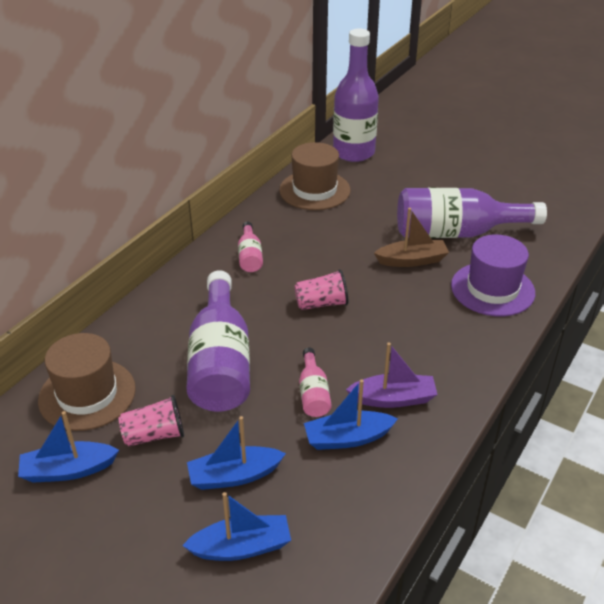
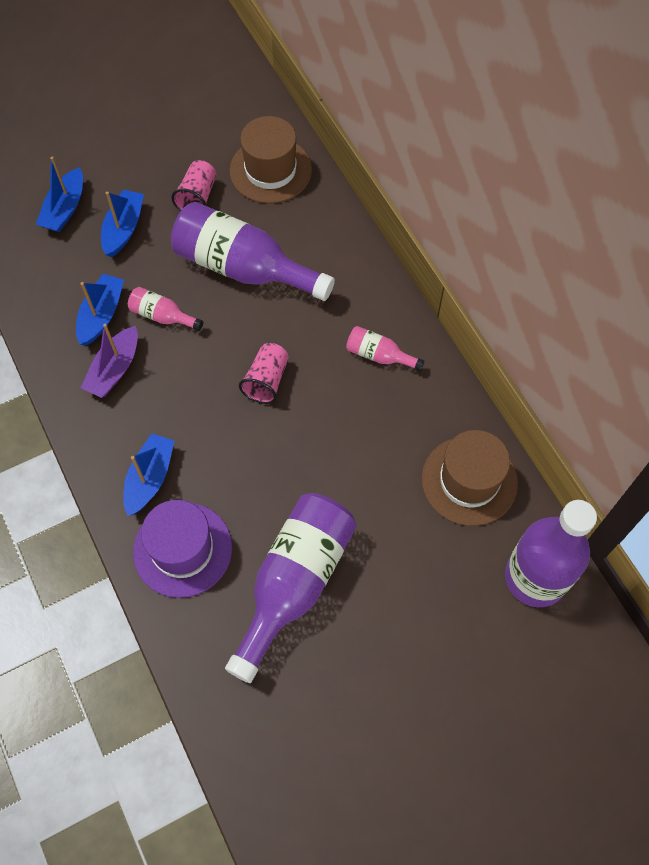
camera: 120 degrees right, 25 degrees up
blue boat [18,411,119,483] -> blue boat moved to [123,433,174,516]
brown boat [374,208,449,267] -> none

